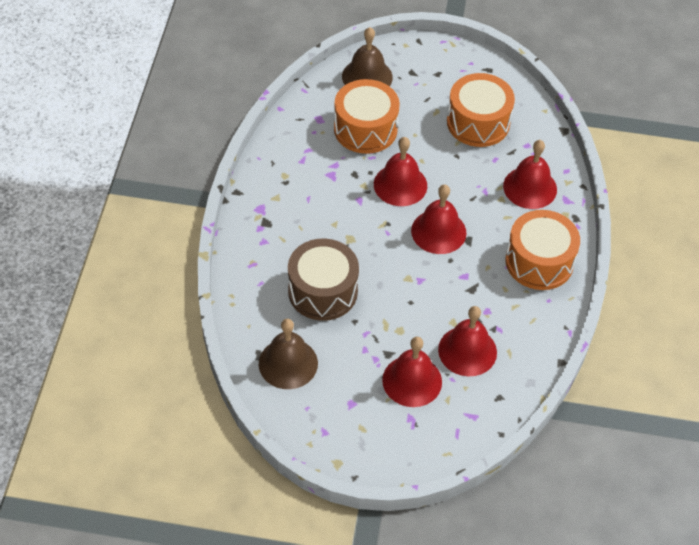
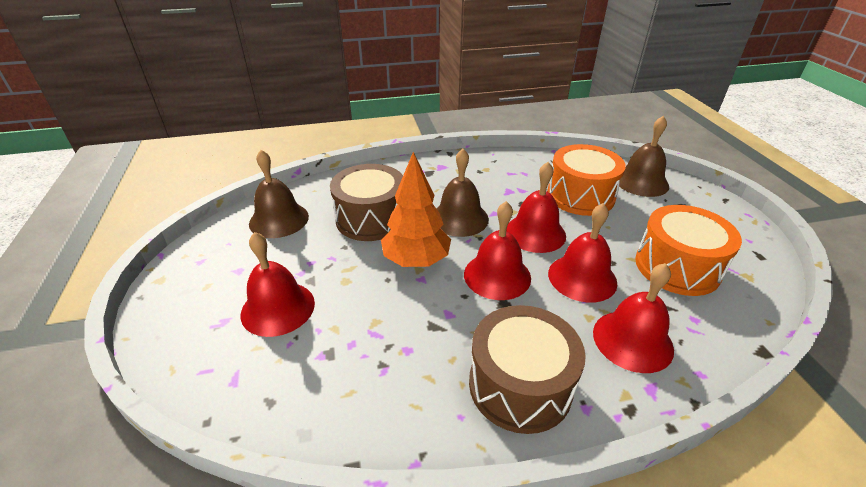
camera: 70 degrees right, 15 degrees down
red bell [438,306,497,376] -> red bell moved to [548,203,617,303]
orange drum [505,210,580,290] -> brown drum [469,305,586,434]
none -> orange tree [381,152,451,267]
none -> brown bell [436,149,489,237]

